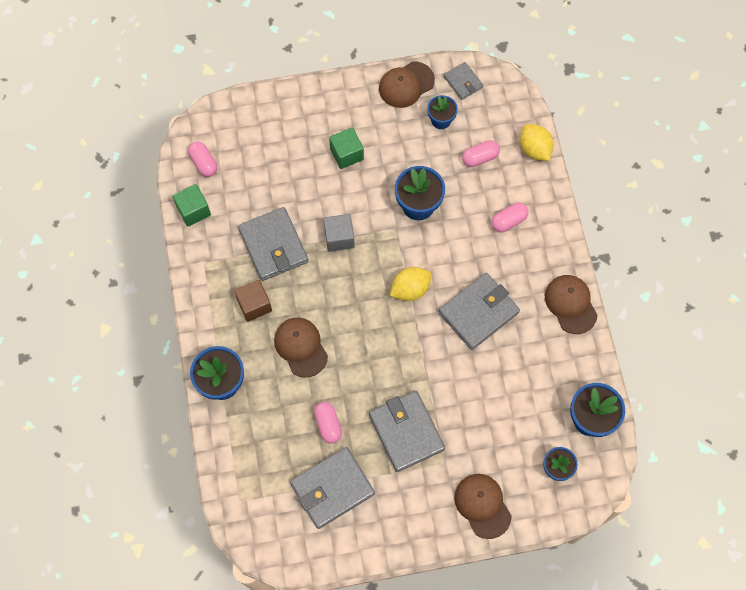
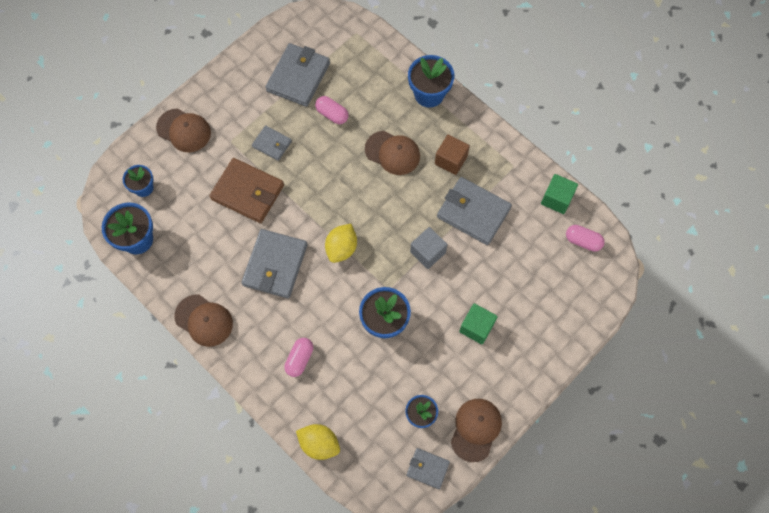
camera: 145 degrees right, 0 degrees up
grey wallet [369,391,445,472] -> grey wallet [252,125,292,161], size x0.55
pink capsule [462,140,500,167] -> none
none -> brown wallet [209,158,284,223]

